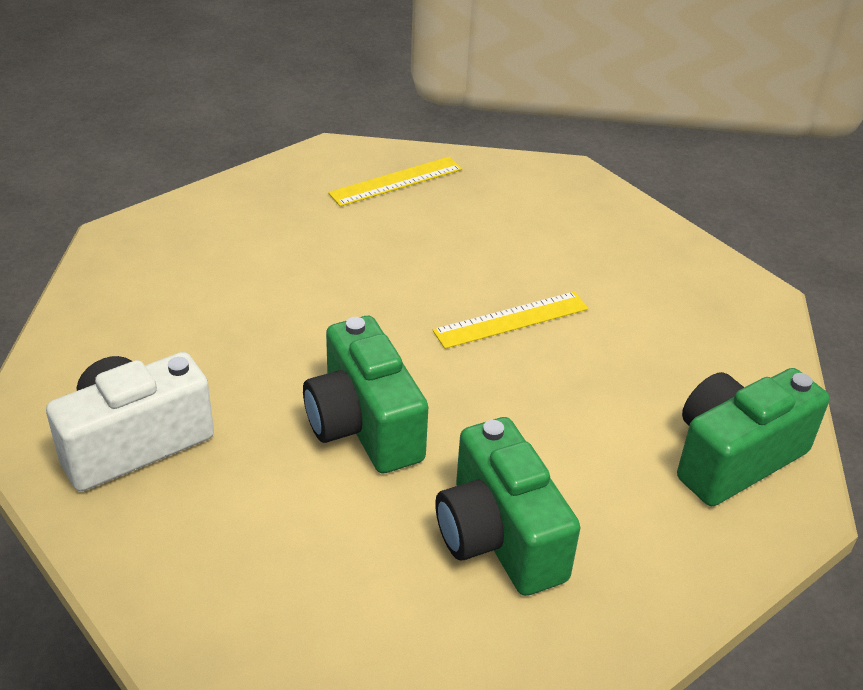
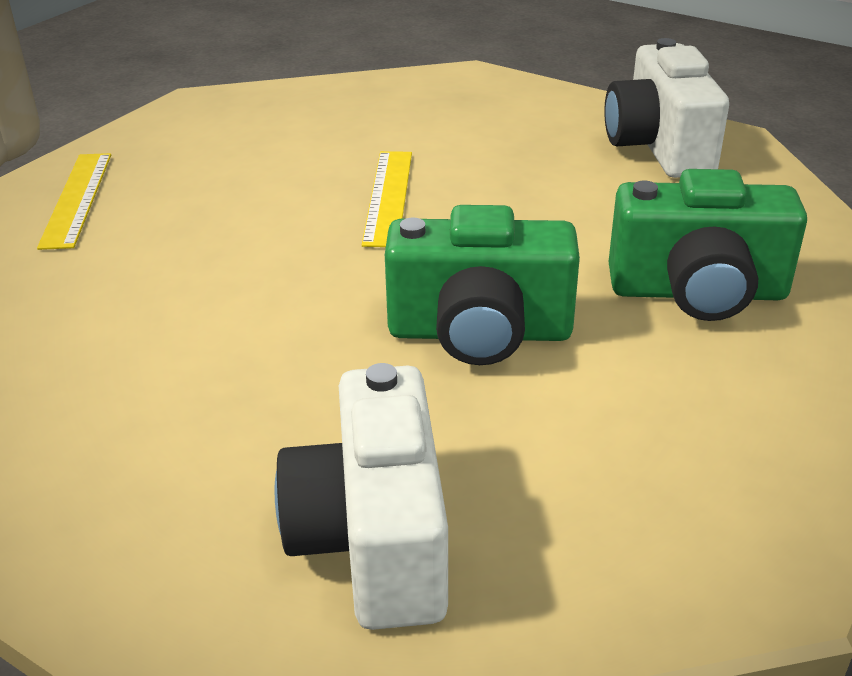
camera: 60 degrees left, 5 degrees down
green camera [677,368,830,506] -> white camera [604,38,729,178]

